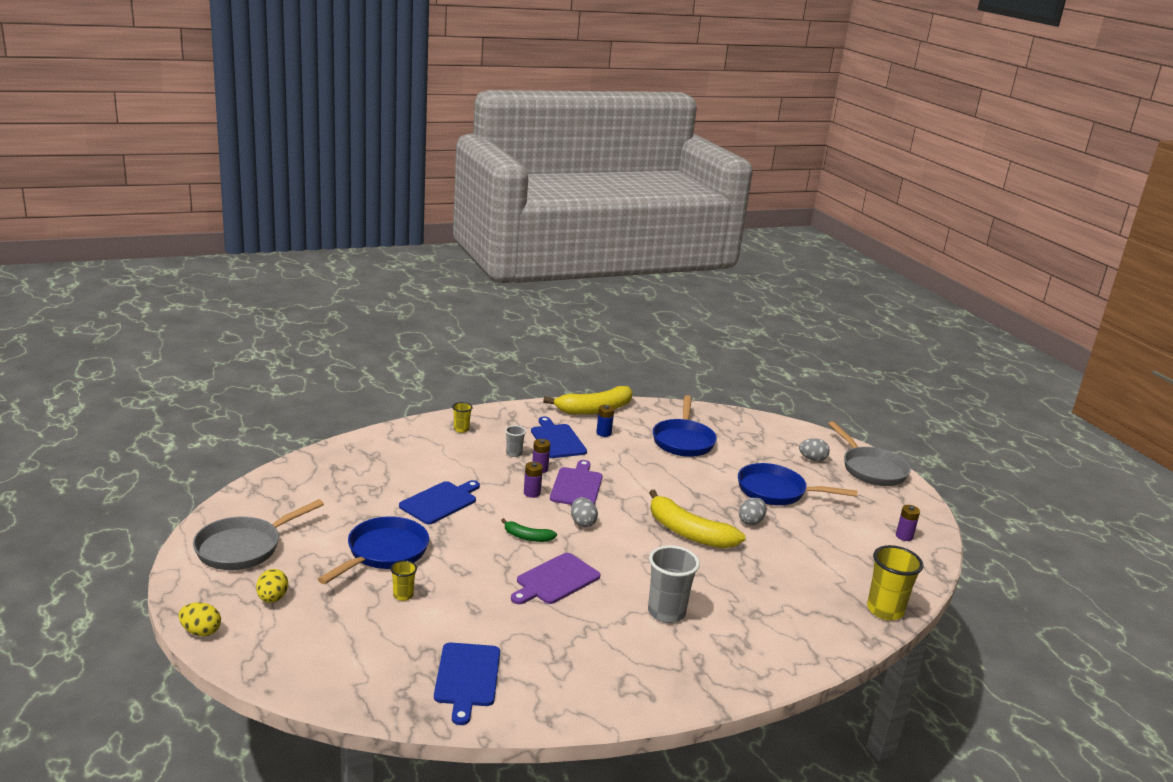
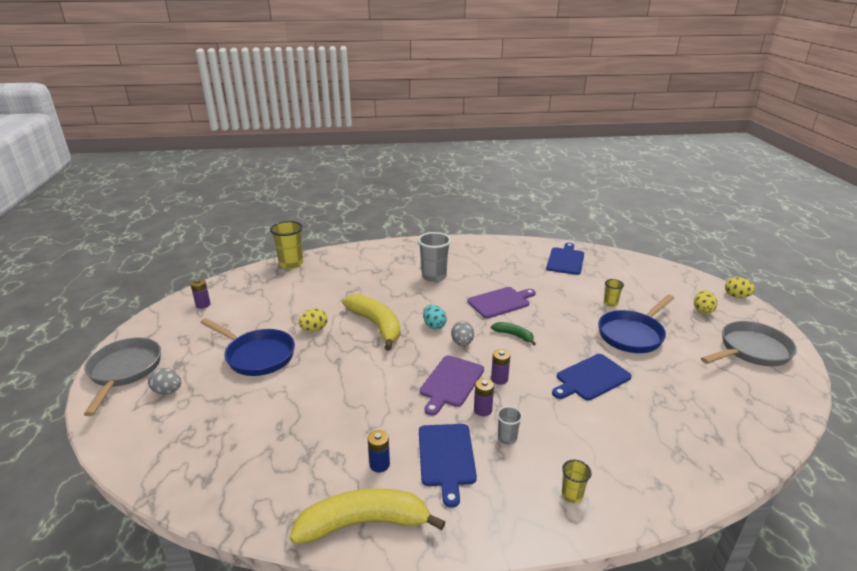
camera: 160 degrees left, 5 degrees up
blue pan [653,395,717,457] -> none
grey egg [739,498,767,525] -> yellow egg [298,309,327,331]
none -> turquoise egg [423,305,447,330]

